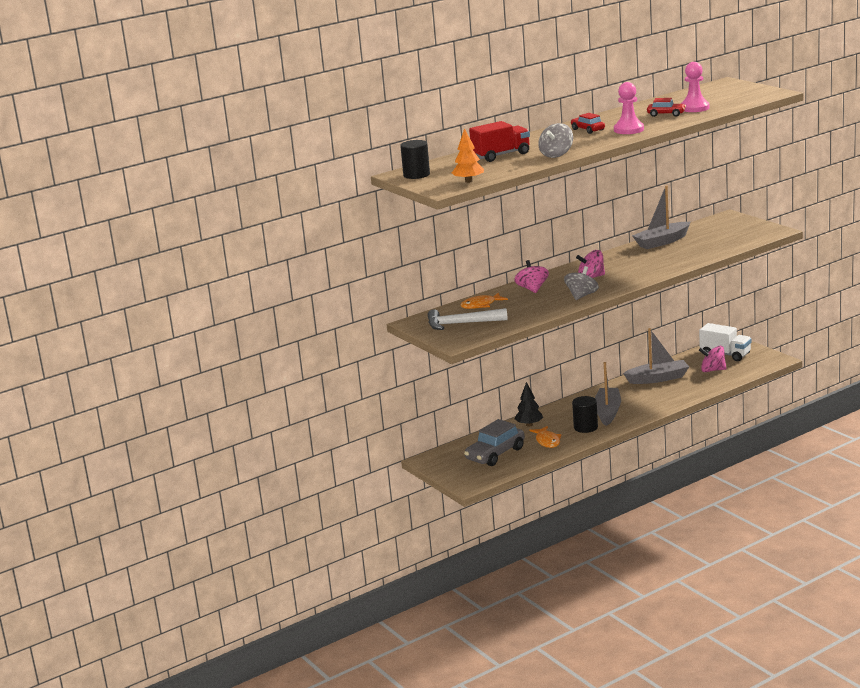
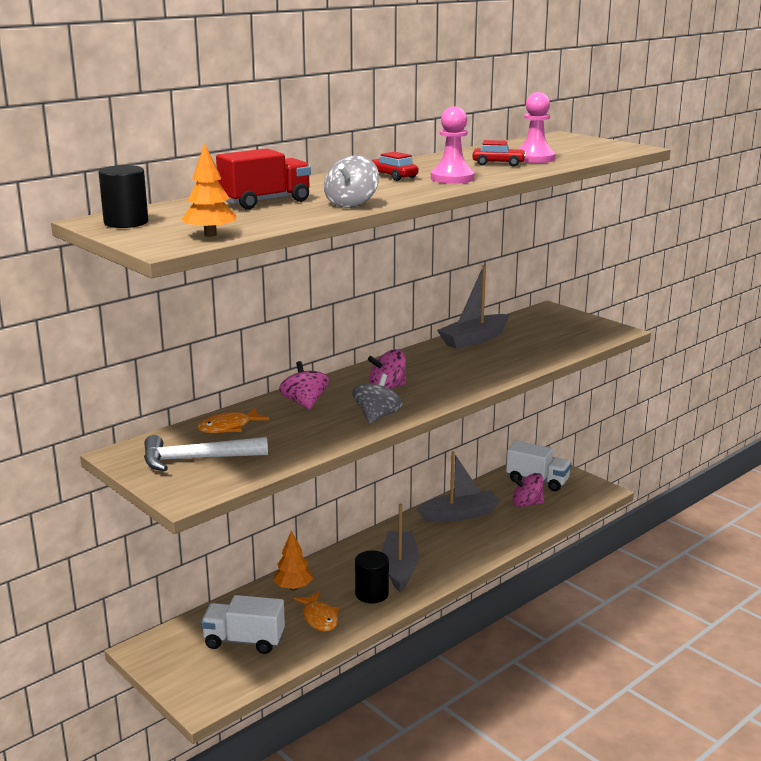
camera: 10 degrees left, 0 degrees up
grey car [464,419,525,466] -> white truck [201,595,285,654]
black tree [515,382,543,427] -> orange tree [273,530,313,590]

